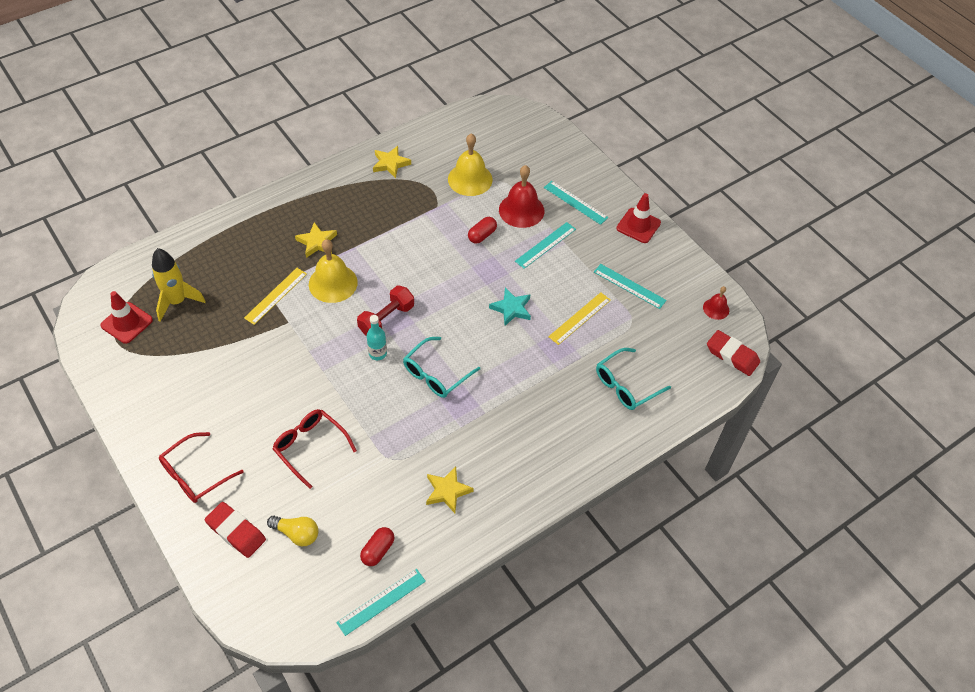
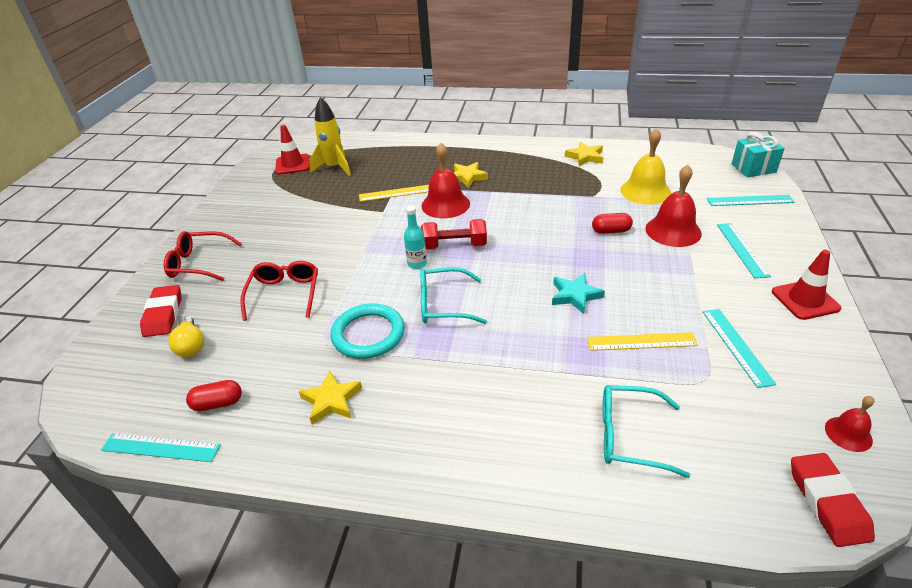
camera: 50 degrees right, 15 degrees down
yellow bell [309,239,358,303] -> red bell [421,143,470,218]
turquoise ruler [515,222,576,269] -> turquoise ruler moved to [707,195,795,206]
none -> turquoise ring [331,304,405,359]
none -> turquoise gift [732,132,785,177]

